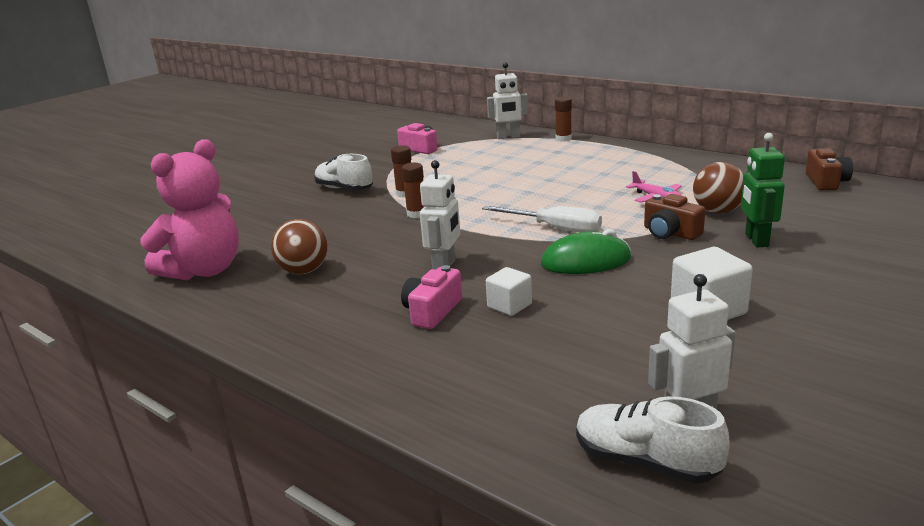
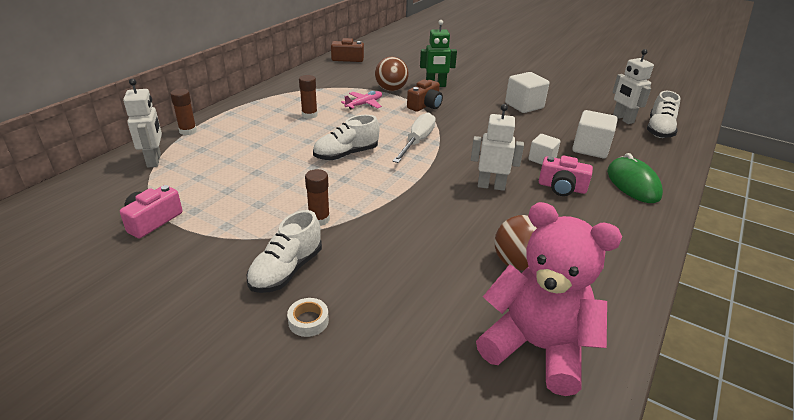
camera: 100 degrees left, 10 degrees up
brown glue stick [401,163,424,218] -> brown glue stick moved to [299,75,318,119]
green mouse [541,229,631,274] -> green mouse moved to [607,153,663,203]
none -> white tape [287,298,329,337]
none -> white shoe [313,115,379,160]
none -> white cube [572,110,618,158]

